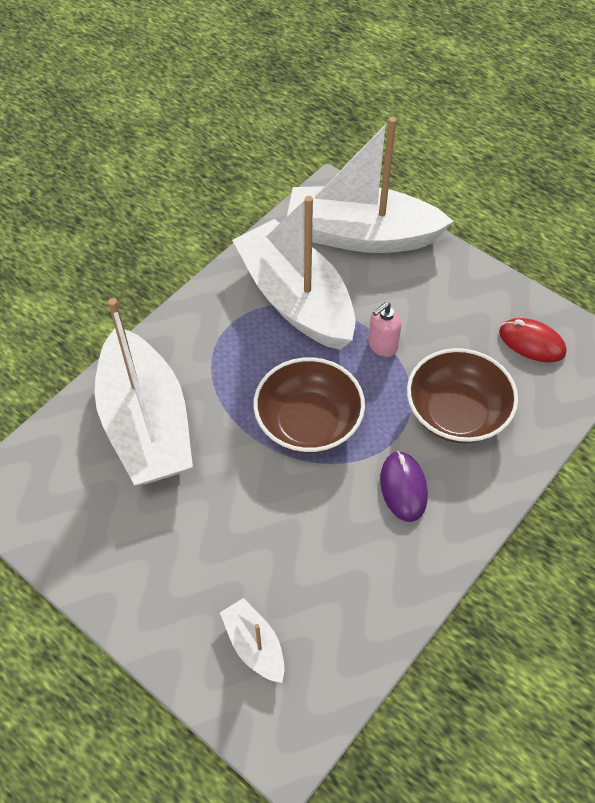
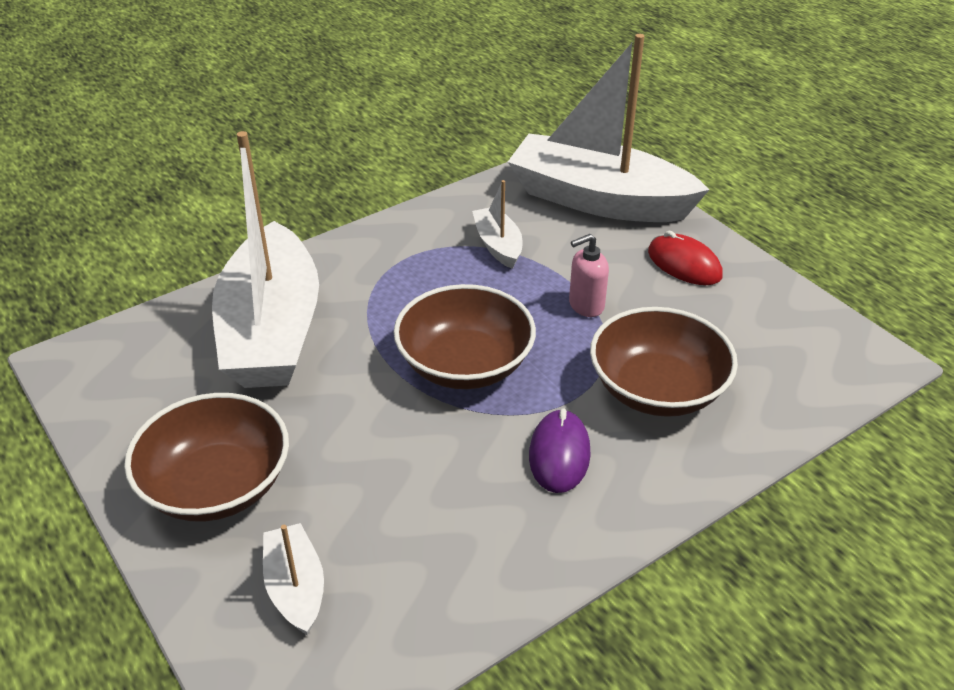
camera: 15 degrees right, 15 degrees down
white boat [232,196,355,350] -> white boat [472,180,522,269], size x0.44
red mouse [499,318,567,362] -> red mouse moved to [648,231,723,285]
none -> brown bowl [124,393,289,522]

